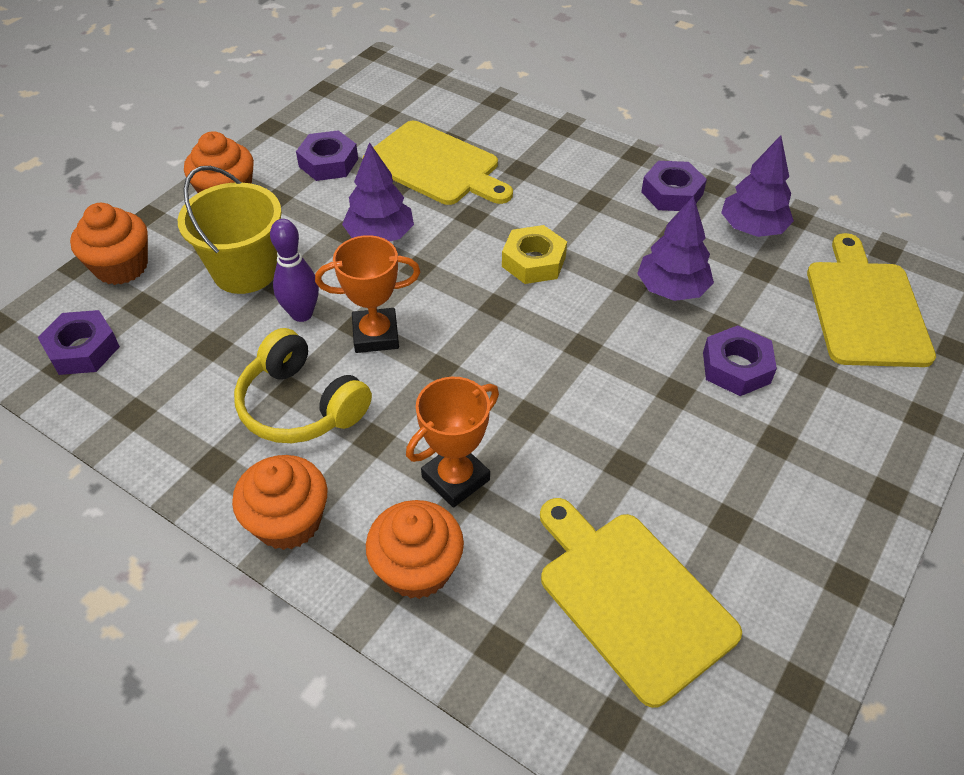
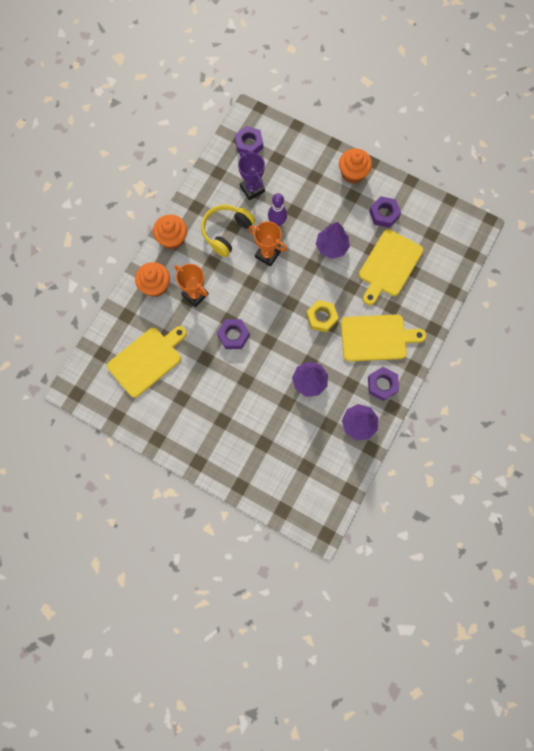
camera: 85 degrees right, 25 degrees up
orange cupcake [70,203,148,285] -> none
yellow bucket [178,166,282,294] -> none
orange trophy [315,235,420,353] -> orange trophy turned 45 degrees counterclockwise [249,221,287,267]
purple nut [703,325,777,396] -> purple nut moved to [217,319,250,349]
yellow cutting board [807,233,936,367] -> yellow cutting board moved to [341,314,426,362]
none -> purple trophy [238,152,265,200]

